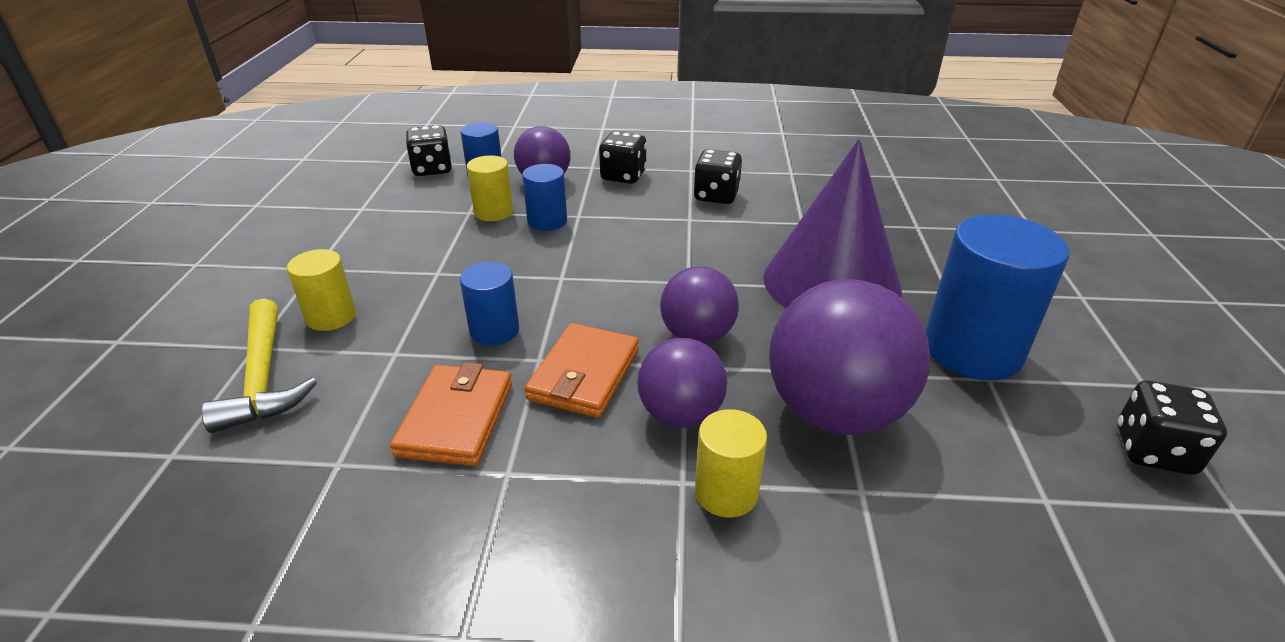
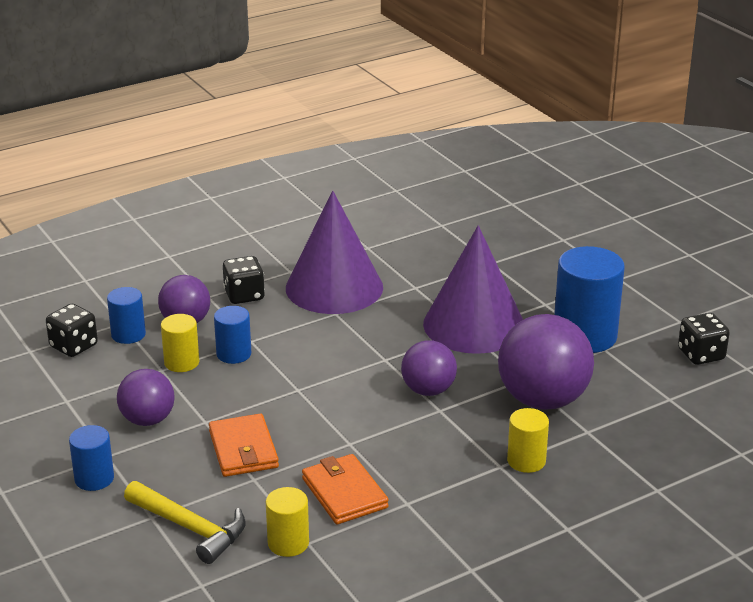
camera: 35 degrees left, 5 degrees down
yellow cylinder [287,249,356,331] -> yellow cylinder moved to [266,487,309,557]
blue cylinder [460,262,519,346] -> blue cylinder moved to [69,425,114,491]
orange wallet [525,323,639,418] -> orange wallet moved to [209,414,279,477]
purple ball [637,338,727,428] -> purple ball moved to [117,369,175,426]
black dice [694,149,742,204] -> purple cone [286,191,383,314]

